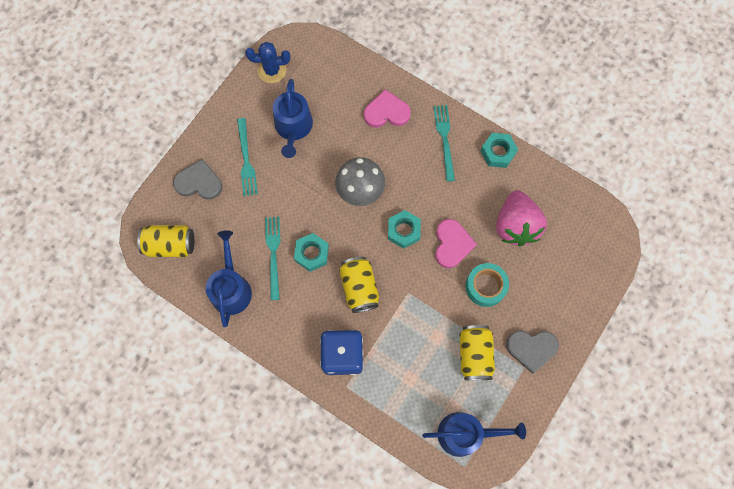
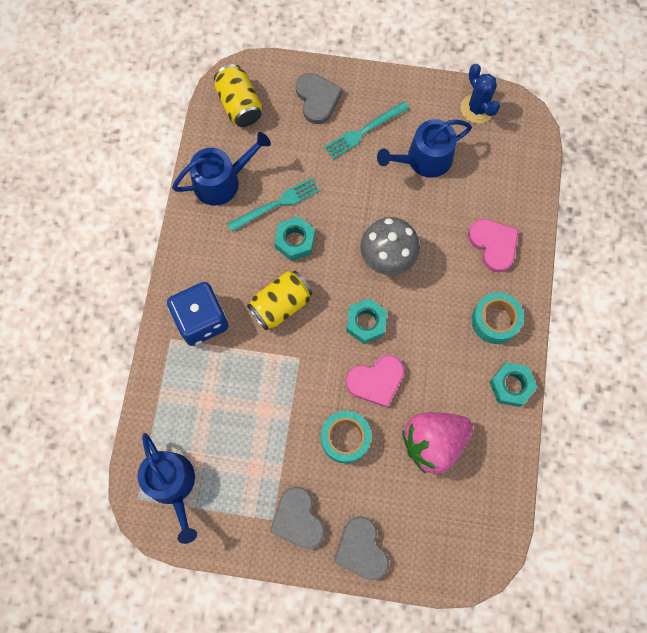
camera: 65 degrees right, 0 degrees up
turquoise fork [433,105,455,182] -> turquoise tape [472,292,524,344]
yellow can [460,325,495,381] -> none
none -> grey heart [334,516,389,581]

